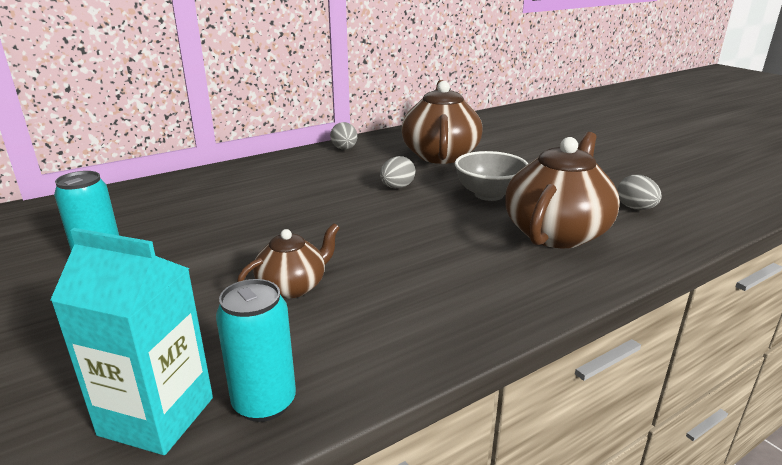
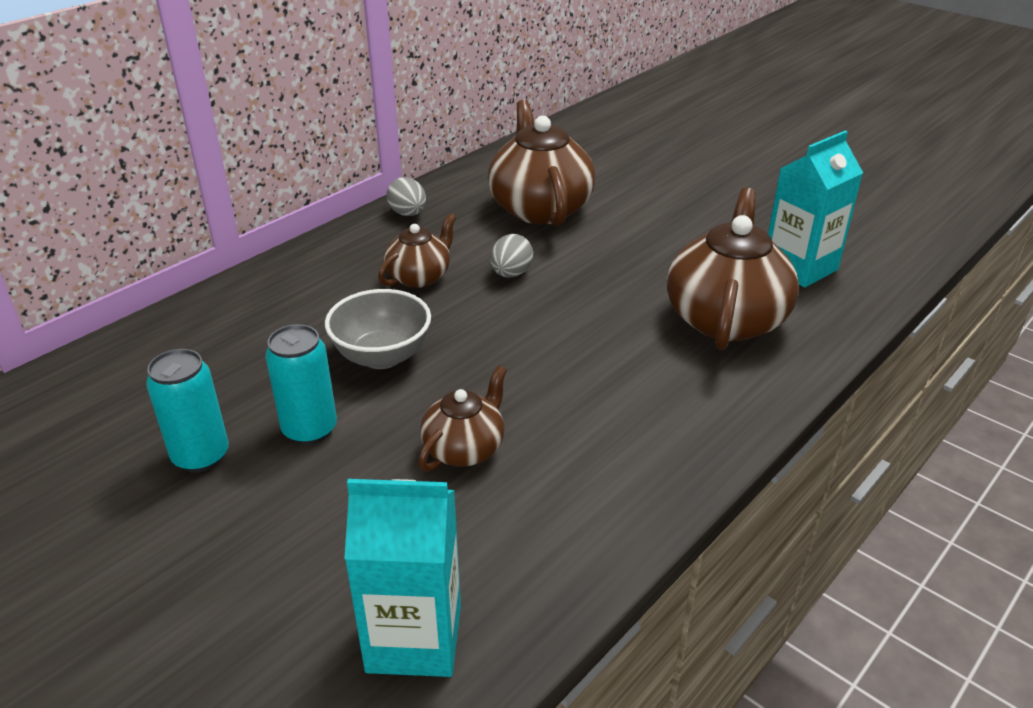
camera: 15 degrees left, 10 degrees up
turquoise can [216,279,296,422] -> turquoise can moved to [265,324,337,445]
grey bowl [455,151,528,201] -> grey bowl moved to [325,289,431,369]
grey egg [617,175,662,210] -> turquoise carton [768,130,863,288]
none -> brown teapot [378,213,456,288]

